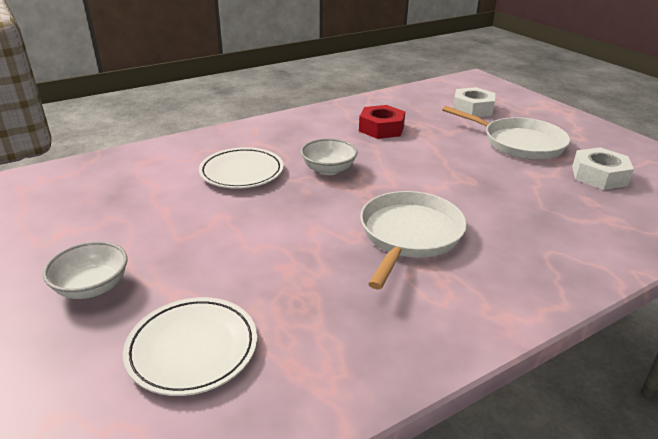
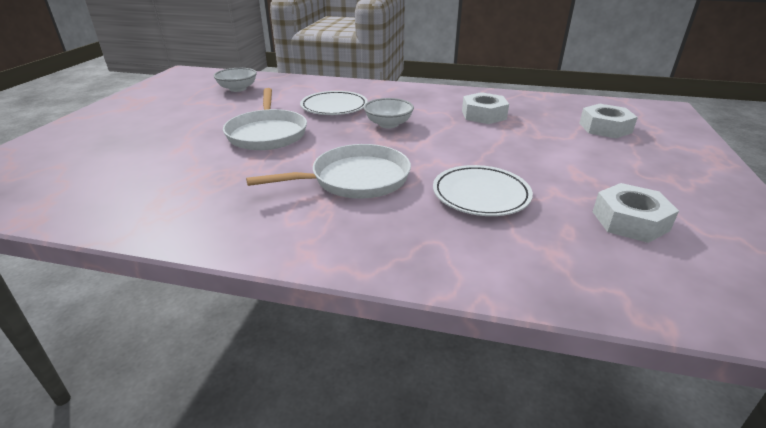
camera: 45 degrees right, 0 degrees up
white bowl [43,241,128,299] -> white bowl moved to [213,68,257,92]
white plate [123,297,257,396] -> white plate moved to [433,165,533,216]
red nut [359,105,405,139] -> white nut [462,92,509,124]
white pan [442,106,570,160] -> white pan moved to [223,88,307,150]

